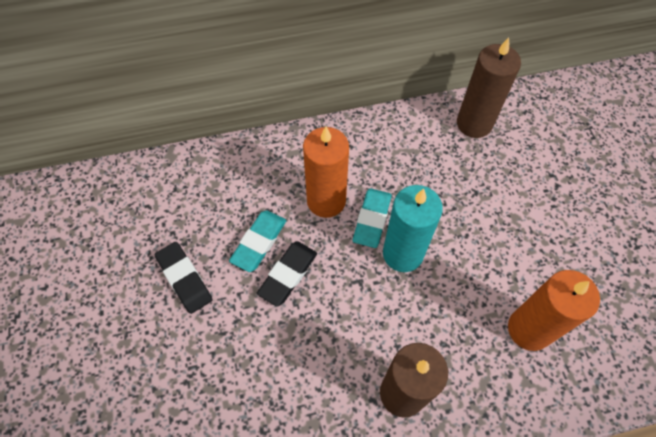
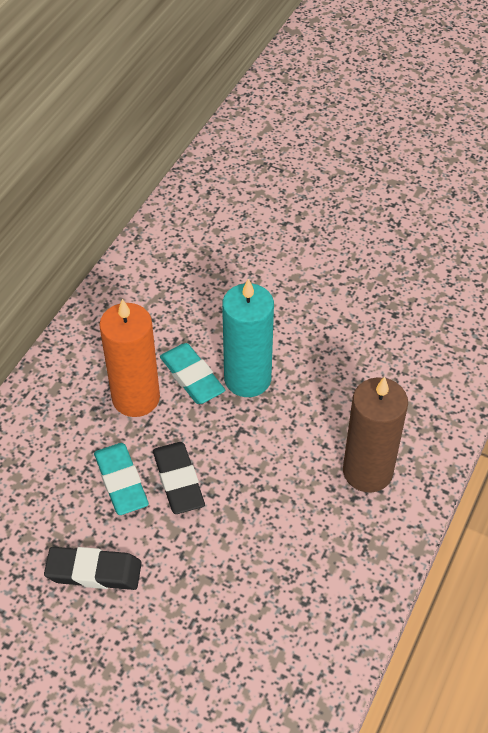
camera: 50 degrees left, 10 degrees down
brown candle [457,38,521,138] -> none
orange candle [508,270,600,351] -> none

